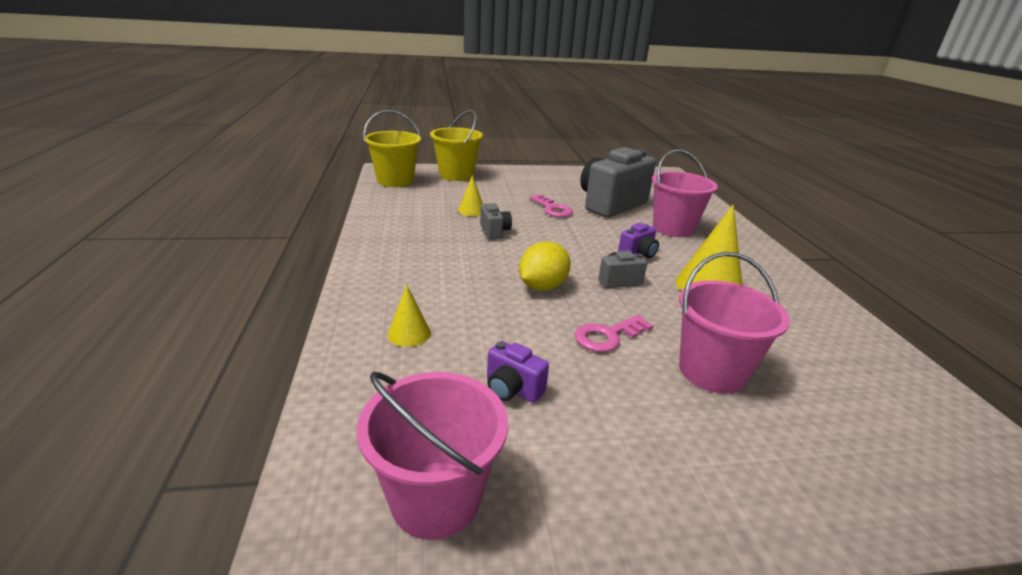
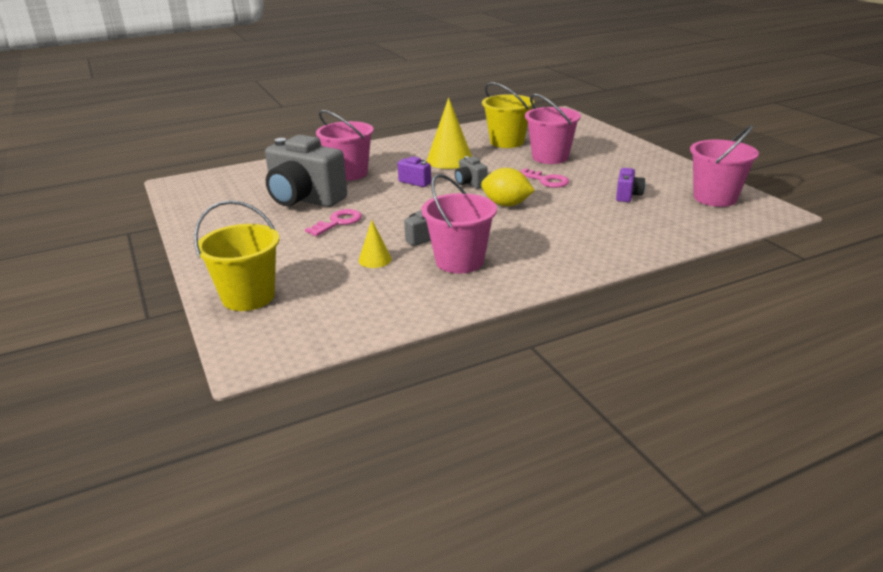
camera: 105 degrees left, 0 degrees up
yellow bucket [363,110,421,187] -> yellow bucket moved to [482,82,534,148]
yellow cone [388,285,431,347] -> none
none -> pink bucket [421,174,497,274]

